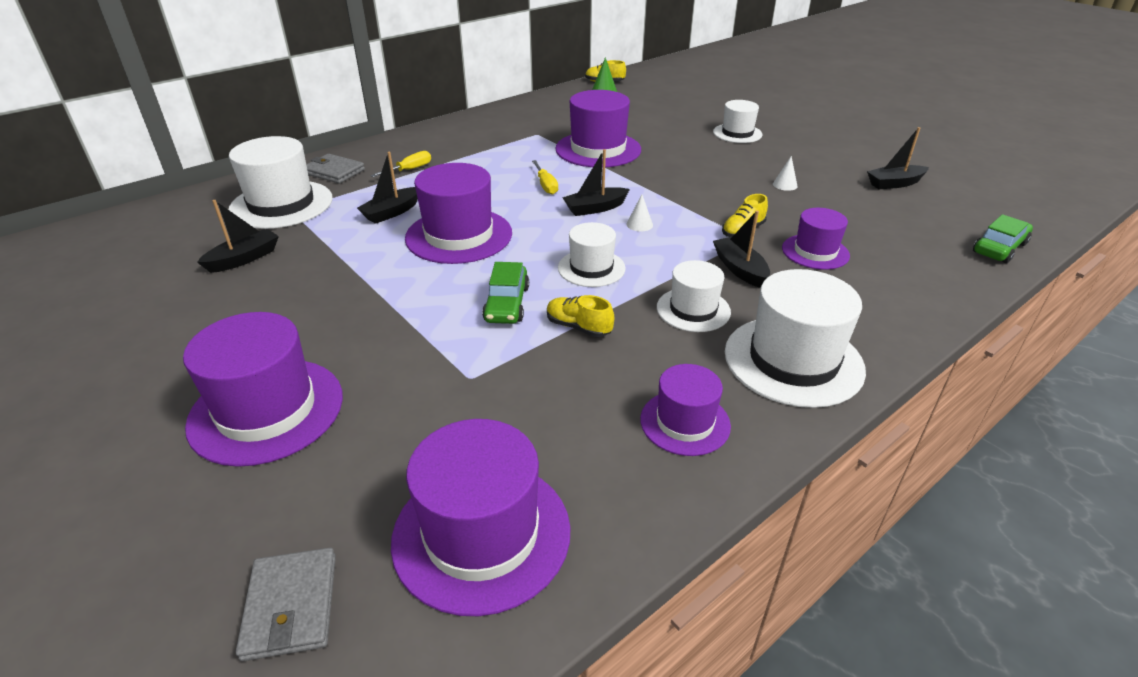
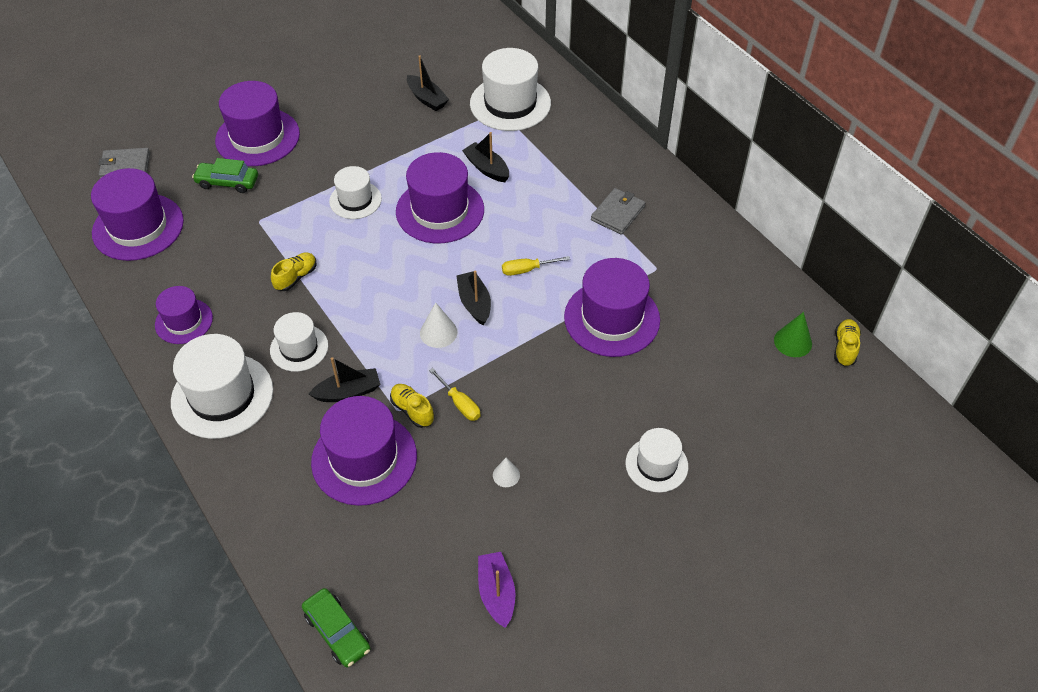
camera: 95 degrees right, 15 degrees up
grey wallet [306,154,365,184] -> grey wallet moved to [591,188,645,235]
yellow screwdriver [370,151,431,177] -> yellow screwdriver moved to [429,368,481,421]
green car [482,262,529,324] -> green car moved to [192,158,258,193]
white hat [558,222,626,287] -> white hat moved to [329,166,382,219]
white cone [626,194,653,231] -> white cone [420,302,457,348], size x1.52
purple hat [782,208,850,270] -> purple hat [311,396,417,506], size x1.69
black boat [867,127,929,189] -> purple boat [478,552,516,628]

